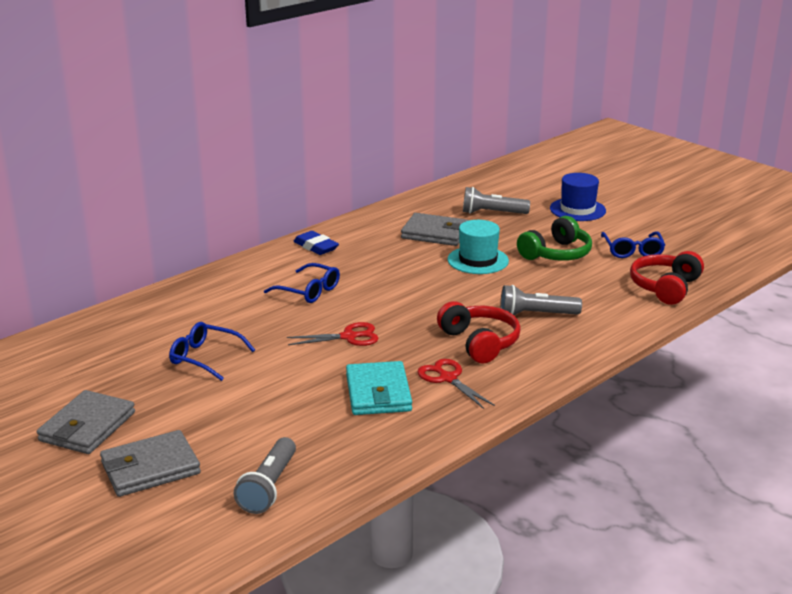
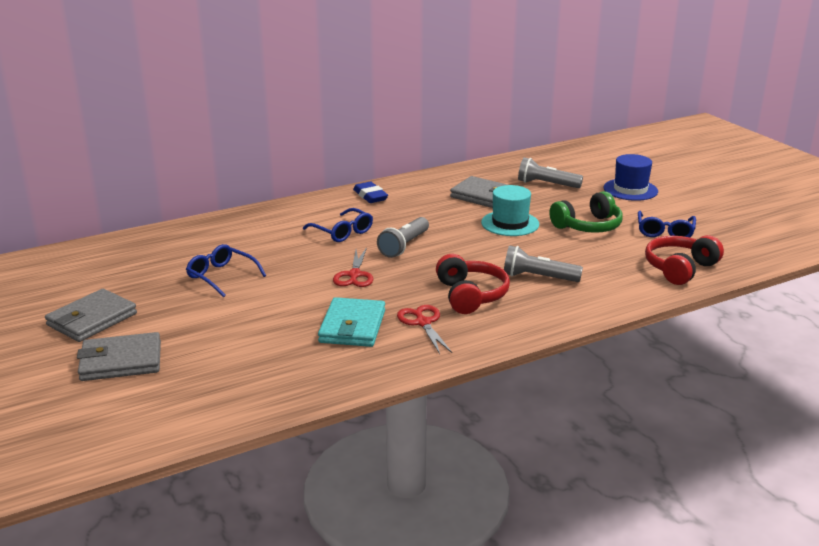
camera: 15 degrees right, 0 degrees up
grey flashlight [234,437,296,514] -> grey flashlight moved to [377,217,429,258]
red scissors [287,322,379,346] -> red scissors turned 90 degrees clockwise [333,248,373,287]

